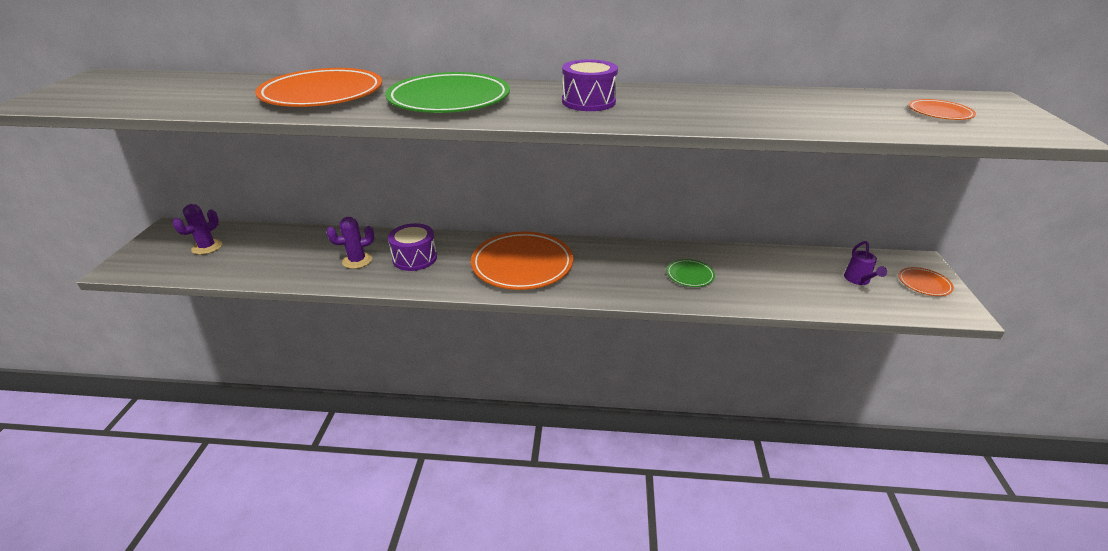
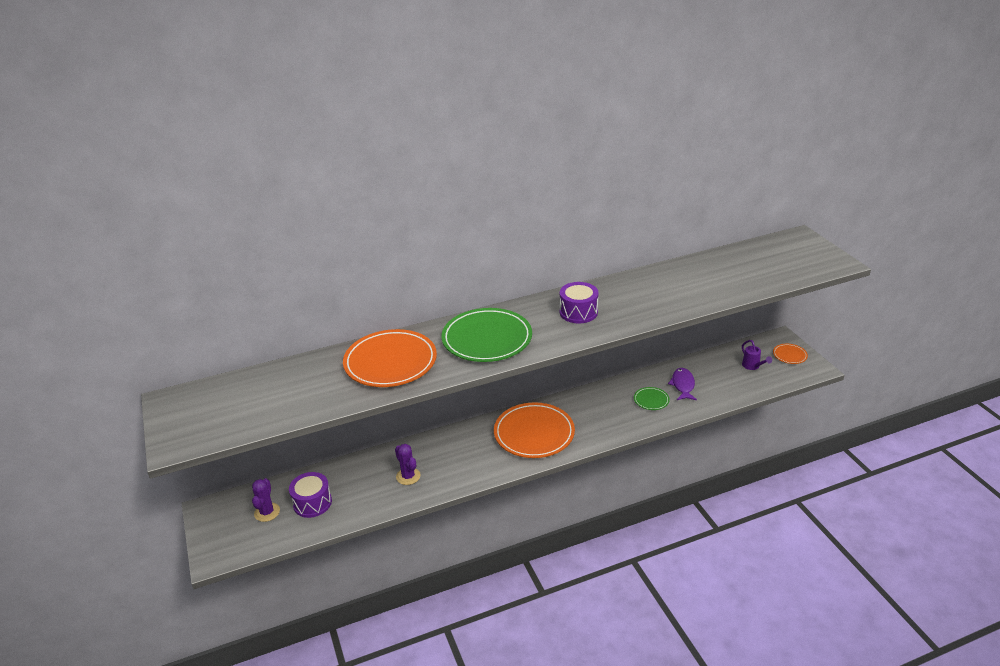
camera: 25 degrees left, 0 degrees up
purple cactus [326,217,374,269] -> purple cactus turned 75 degrees counterclockwise [395,444,421,485]
purple drum [388,223,437,271] -> purple drum moved to [289,472,332,518]
orange plate [909,99,976,120] -> none
none -> purple fish [668,368,697,400]

